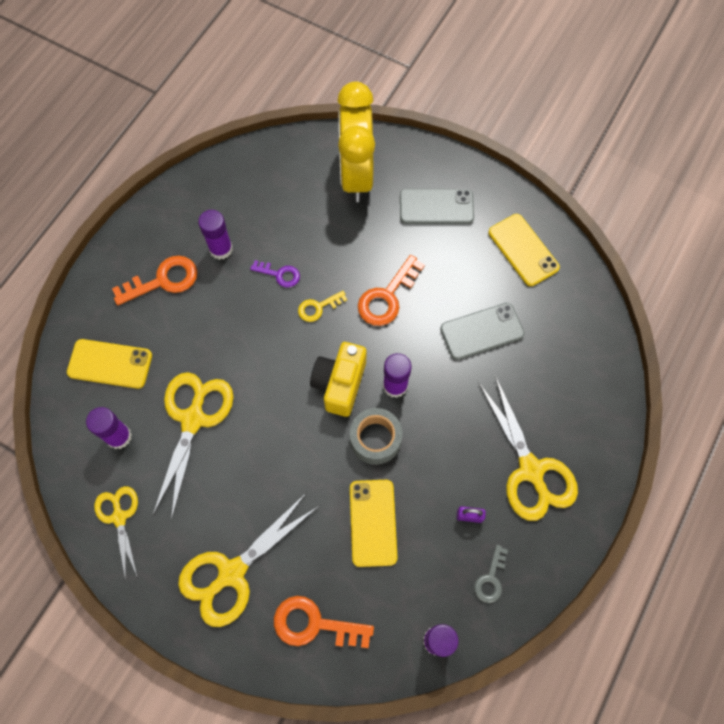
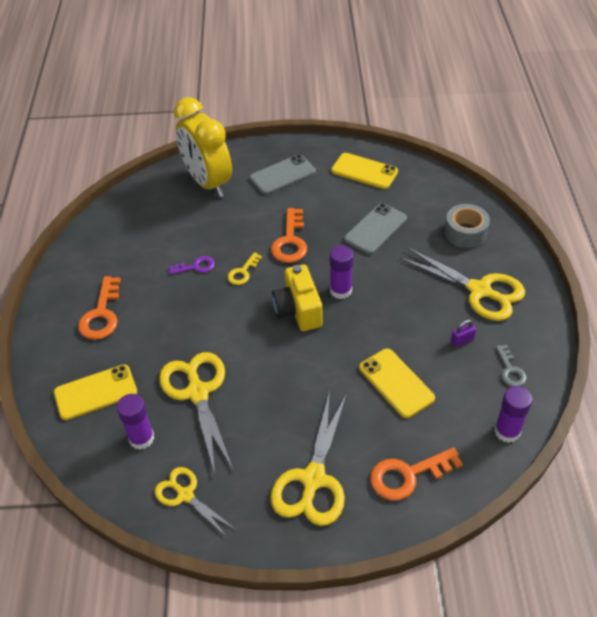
camera: 30 degrees left, 20 degrees down
orange key [112,256,197,305] -> orange key turned 150 degrees clockwise [78,276,121,340]
purple glue stick [198,210,233,260] -> none
grey tape [350,408,402,465] -> grey tape moved to [444,204,490,248]

